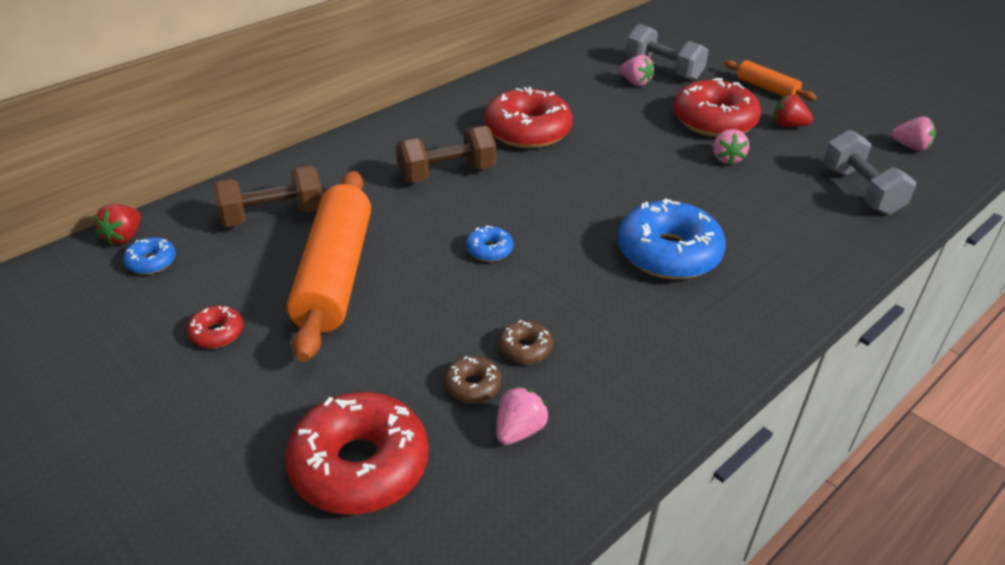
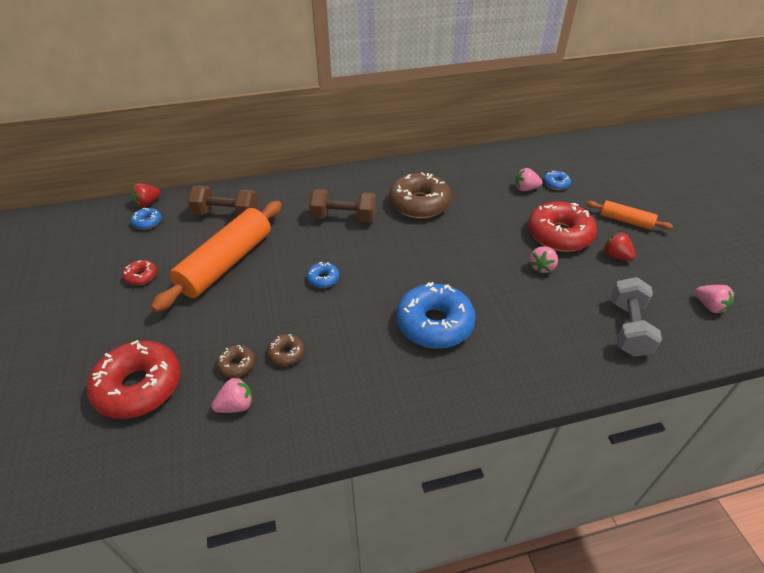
camera: 30 degrees right, 5 degrees up
red donut [485,87,573,148] -> brown donut [389,172,451,219]
pink strawberry [620,55,654,87] -> pink strawberry turned 105 degrees clockwise [515,168,542,191]
grey dumbbell [626,24,709,81] -> blue donut [543,171,571,190]
orange rolling pin [724,60,817,101] -> orange rolling pin turned 45 degrees counterclockwise [586,200,673,230]

